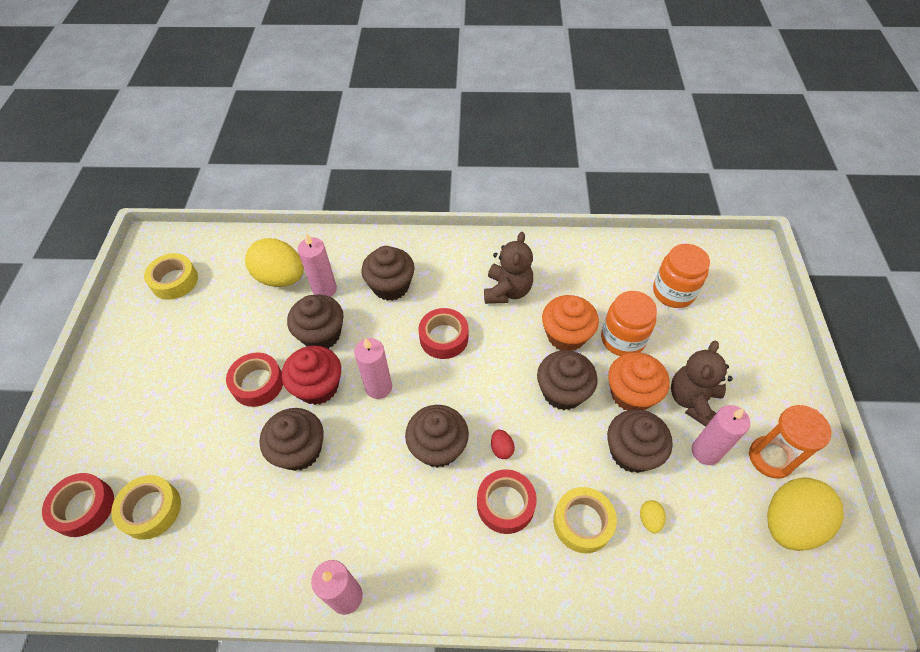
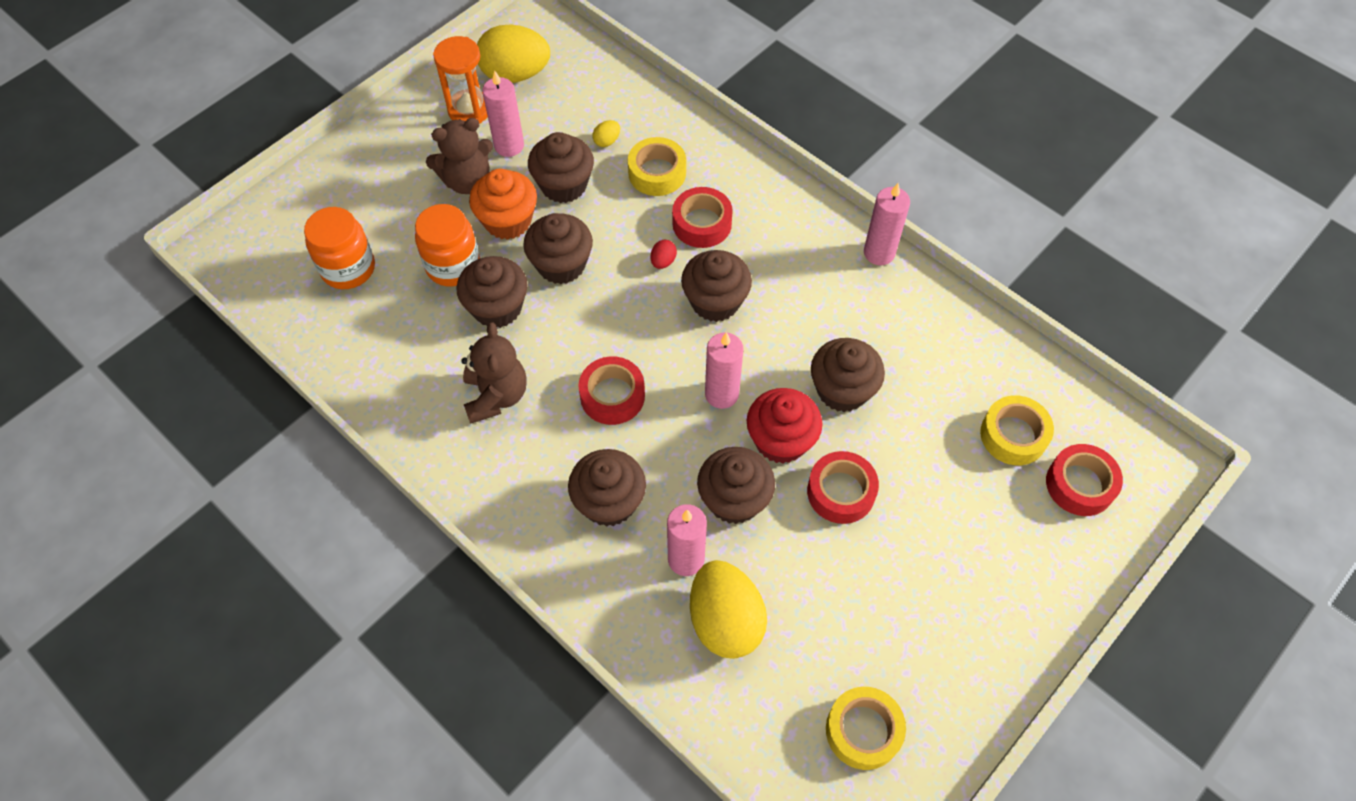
camera: 140 degrees left, 5 degrees up
brown teddy bear [484,232,533,304] -> brown teddy bear turned 120 degrees clockwise [462,322,527,424]
orange cupcake [542,295,599,351] -> brown cupcake [457,256,528,328]

